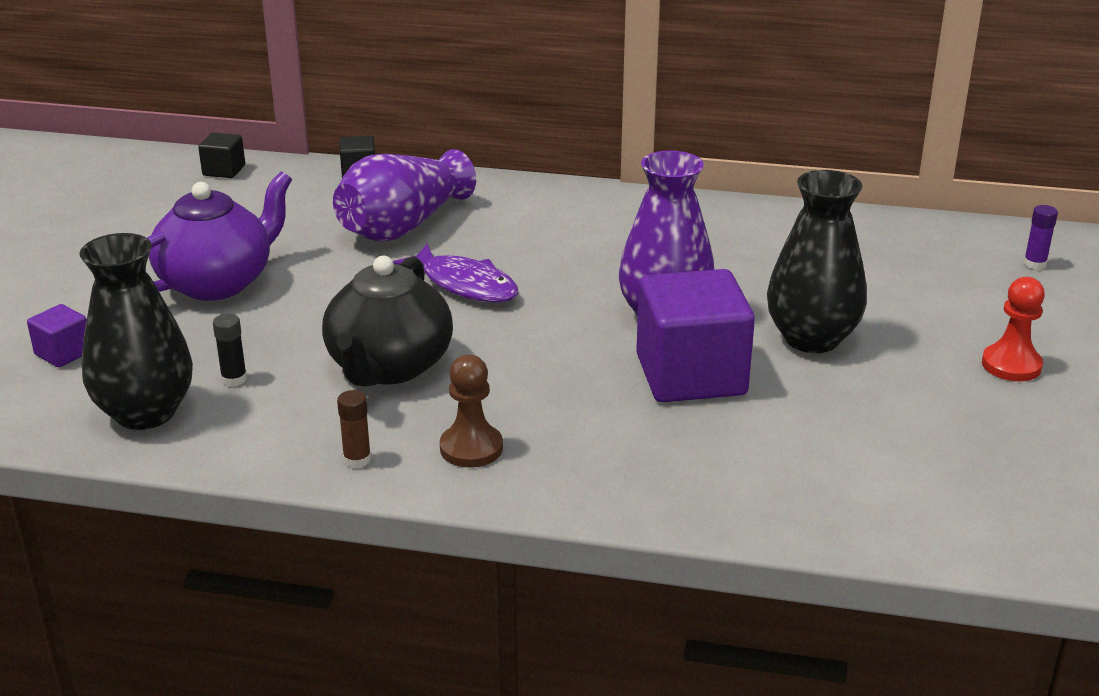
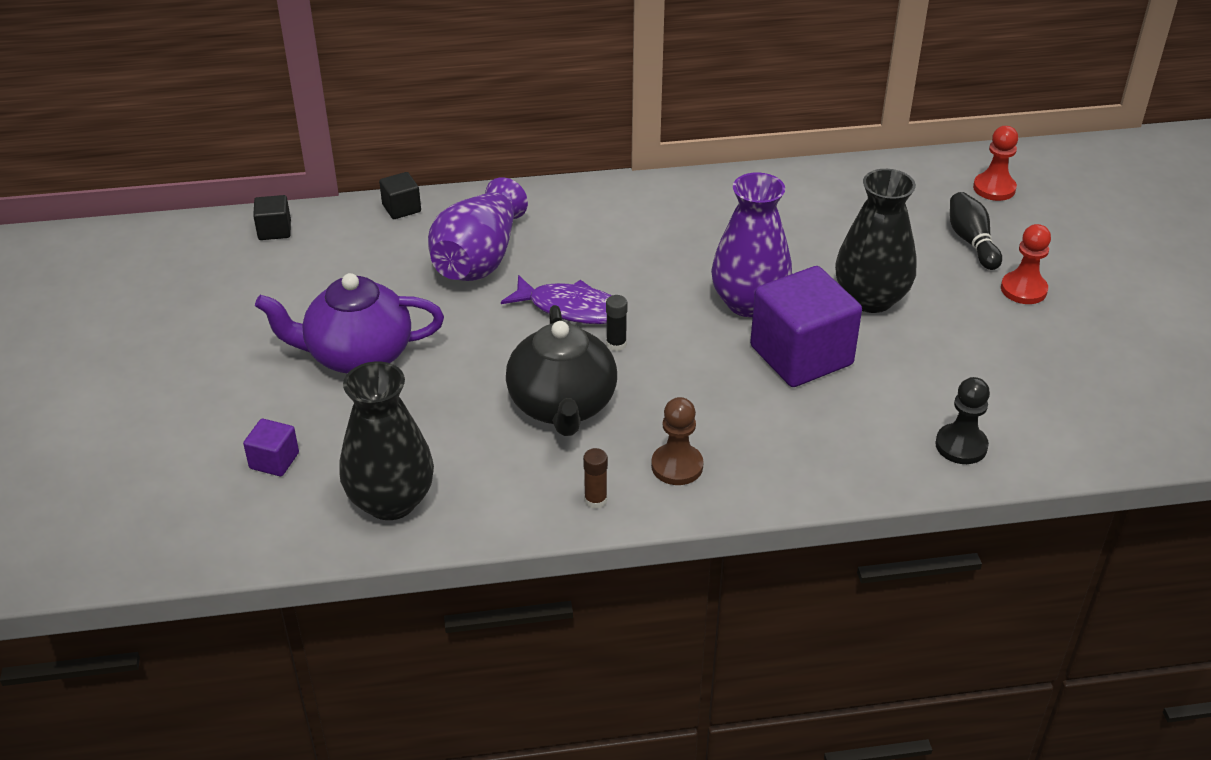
camera: 20 degrees left, 10 degrees up
purple teapot [147,171,292,301] -> purple teapot turned 120 degrees counterclockwise [255,273,444,374]
black glue stick [213,314,247,386] -> black glue stick moved to [606,295,627,351]
purple glue stick [1023,205,1058,270] -> red pawn [973,126,1018,201]
none -> black pawn [935,377,990,464]
none -> black bowling pin [950,192,1002,270]

